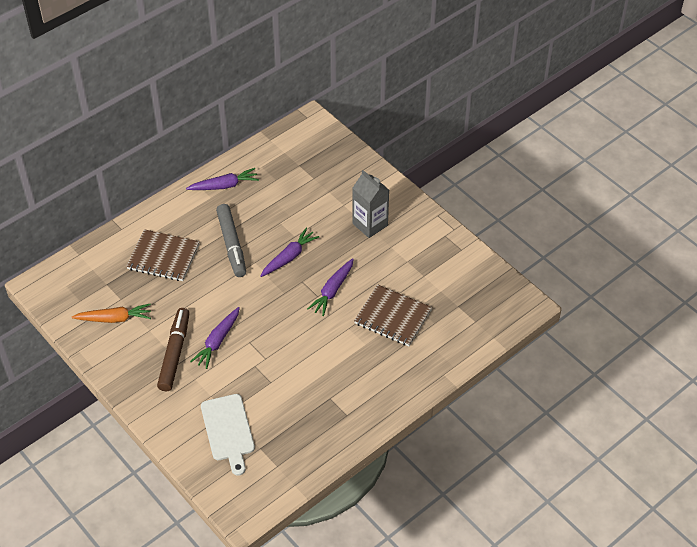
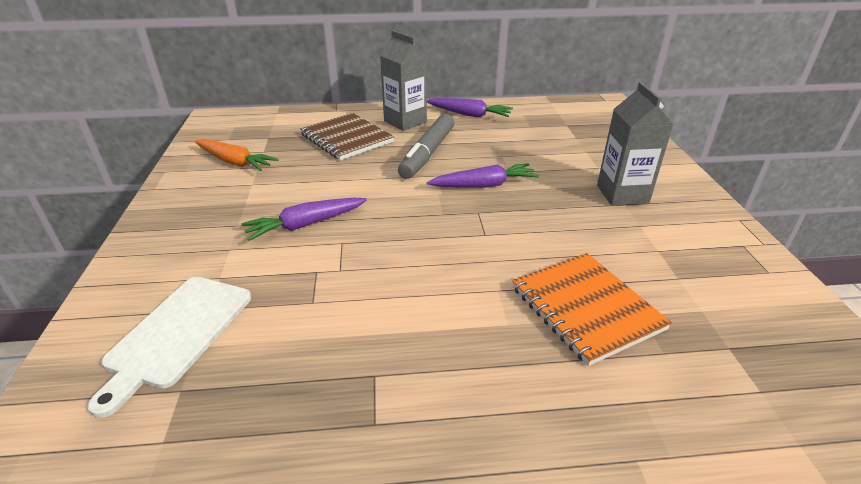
camera: 35 degrees right, 15 degrees down
brown marker [157,308,190,391] -> none
purple carrot [307,258,354,316] -> none
brown notebook [354,284,432,346] -> orange notebook [512,253,672,366]
none -> grey carton [380,30,427,131]

